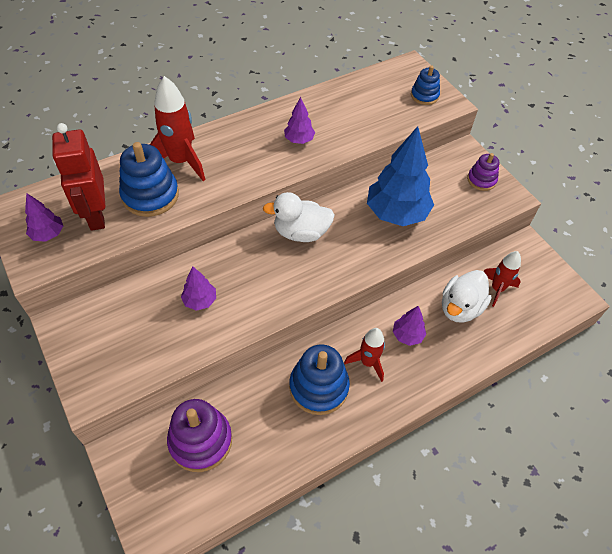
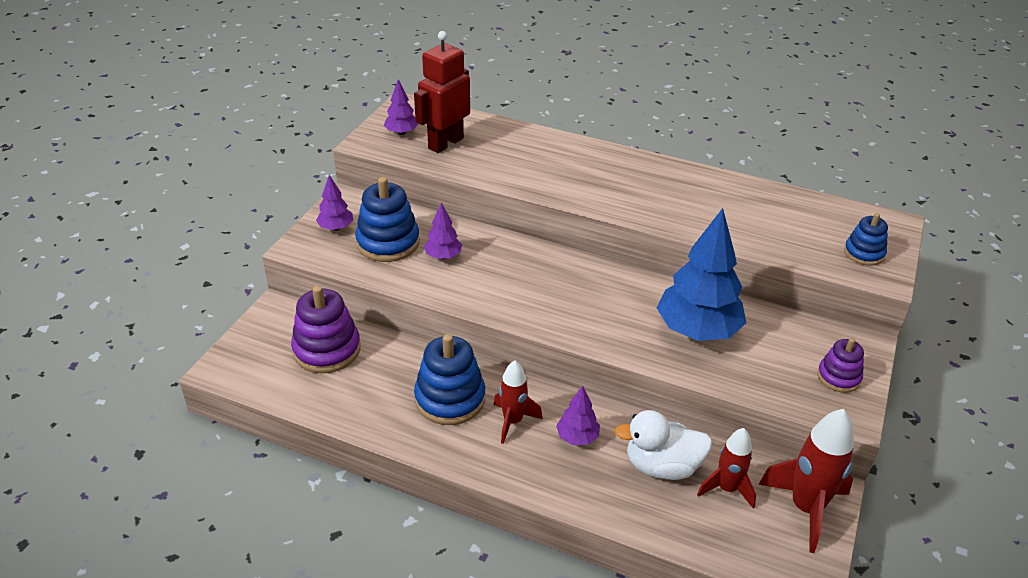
camera: 55 degrees right, 15 degrees down
blue stacking toy [119,142,179,217] -> blue stacking toy moved to [355,177,420,262]
red rocket [150,76,205,181] -> red rocket moved to [758,409,854,553]
white duck [263,192,335,242] -> none
purple tree [284,97,315,144] -> purple tree moved to [316,175,353,231]

